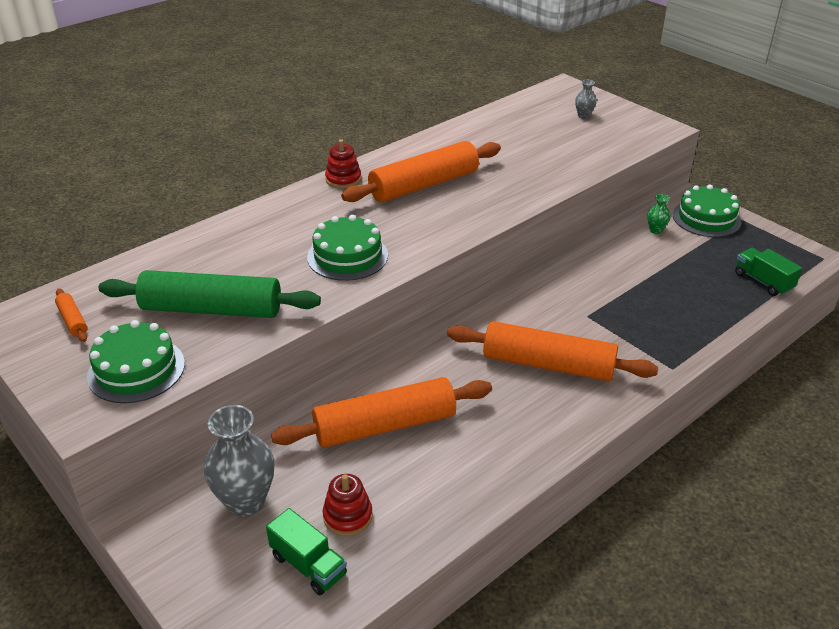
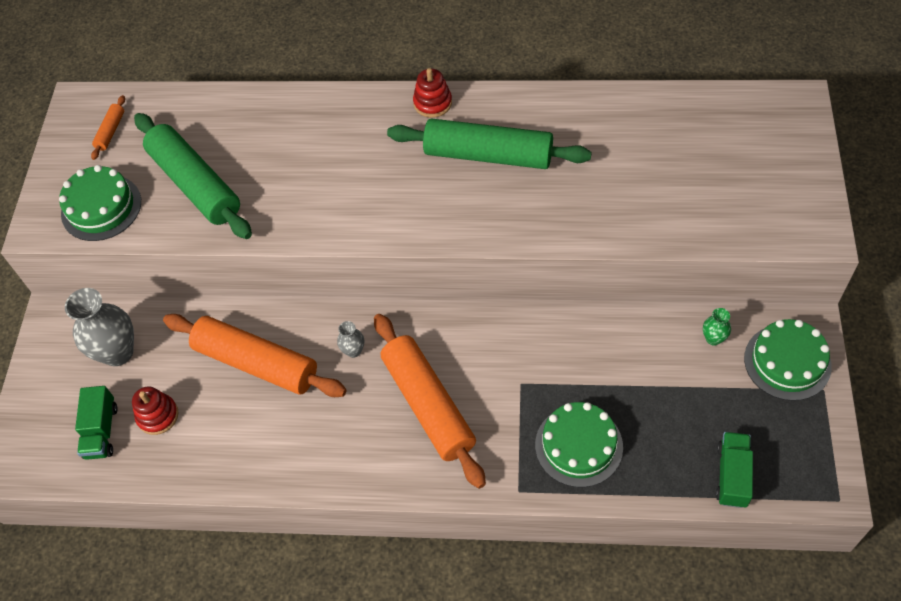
camera: 50 degrees right, 20 degrees up
green cake [307,215,388,281] -> green cake moved to [535,402,623,487]
orange rolling pin [341,141,501,202] -> green rolling pin [387,119,592,169]
grey vase [575,80,597,119] -> grey vase moved to [337,321,364,358]

